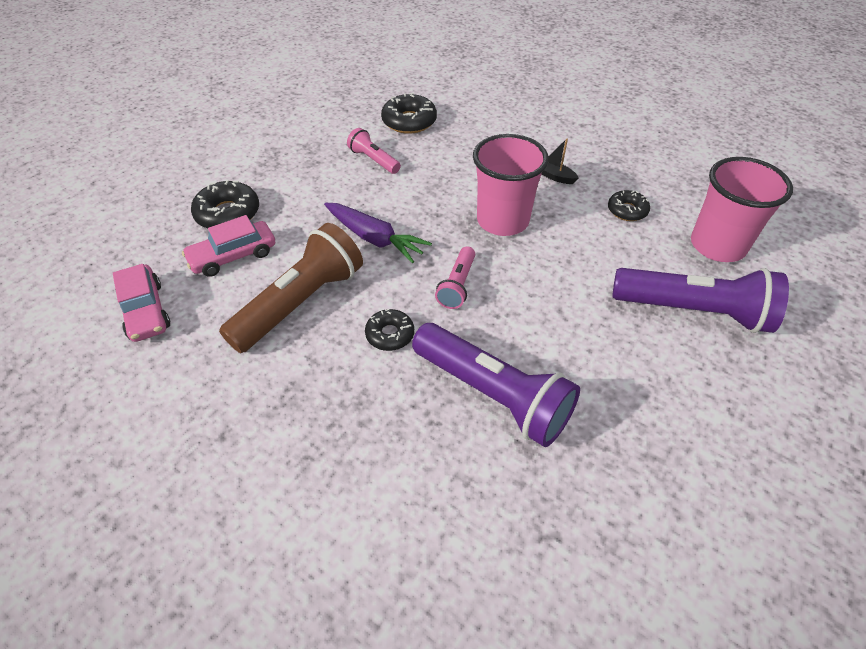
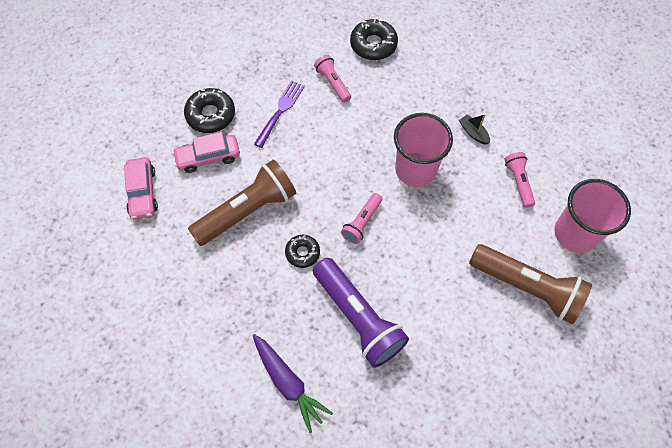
camera: 15 degrees right, 15 degrees up
purple carrot [324,203,432,263] -> purple carrot moved to [253,334,333,433]
black donut [608,190,650,221] -> pink flashlight [504,152,535,208]
purple flashlight [612,268,789,333] -> brown flashlight [469,244,592,324]
none -> purple fork [254,80,305,148]

